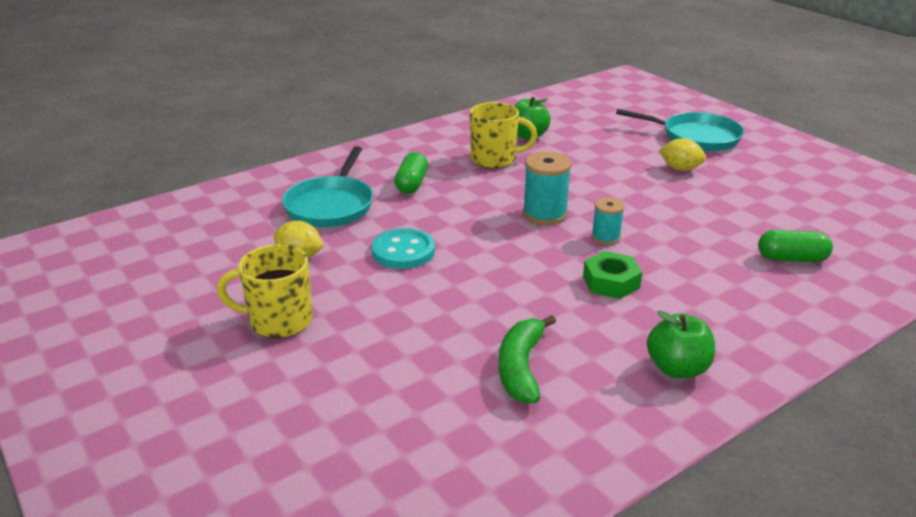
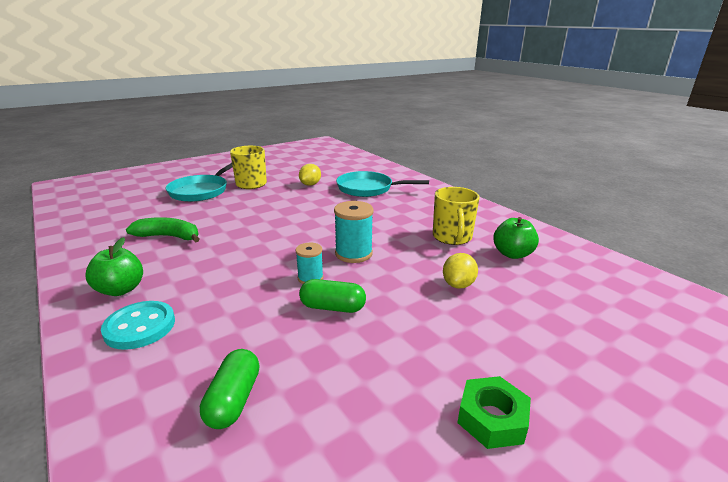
camera: 90 degrees right, 5 degrees down
turquoise button [371,228,435,269] -> turquoise button moved to [101,301,175,350]
green capsule [394,152,428,194] -> green capsule moved to [299,279,366,313]
green nut [583,251,642,299] -> green nut moved to [458,376,531,449]
turquoise pan [616,109,744,151] -> turquoise pan moved to [165,163,233,202]
yellow lemon [659,138,706,171] -> yellow lemon moved to [443,253,478,289]

